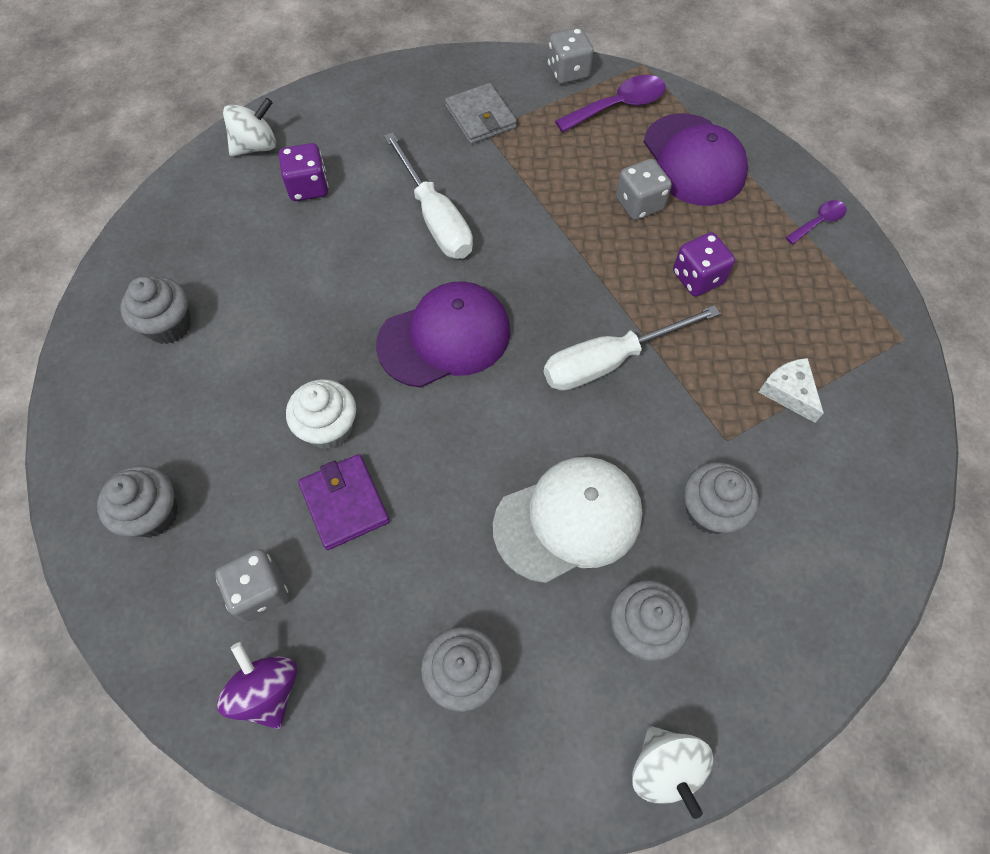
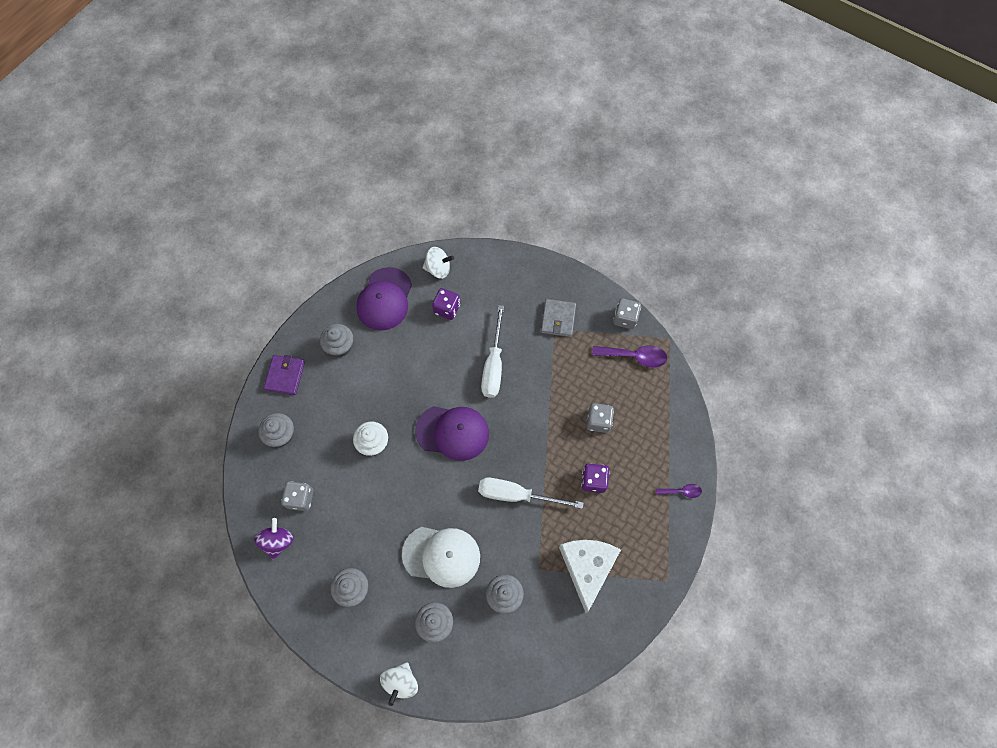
camera: 35 degrees right, 5 degrees up
purple wallet [298,454,390,550] -> purple wallet moved to [264,355,305,395]
purple cap [644,113,748,206] -> purple cap moved to [356,267,412,331]
white cheese [759,358,824,423] -> white cheese [559,540,621,613], size x1.99

